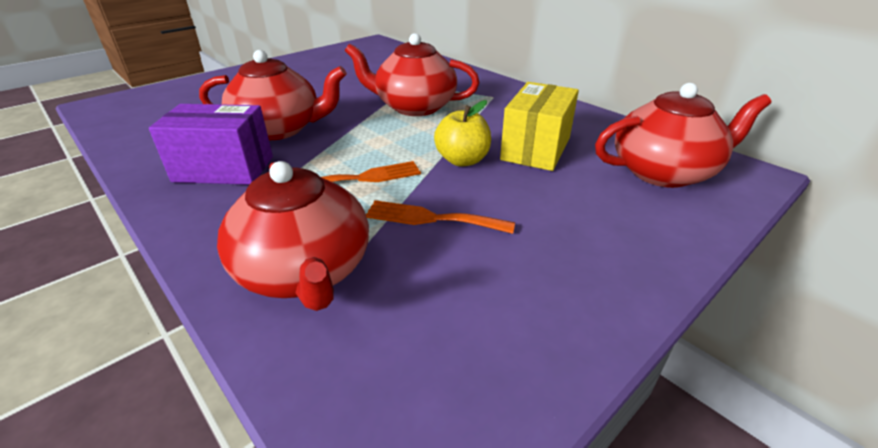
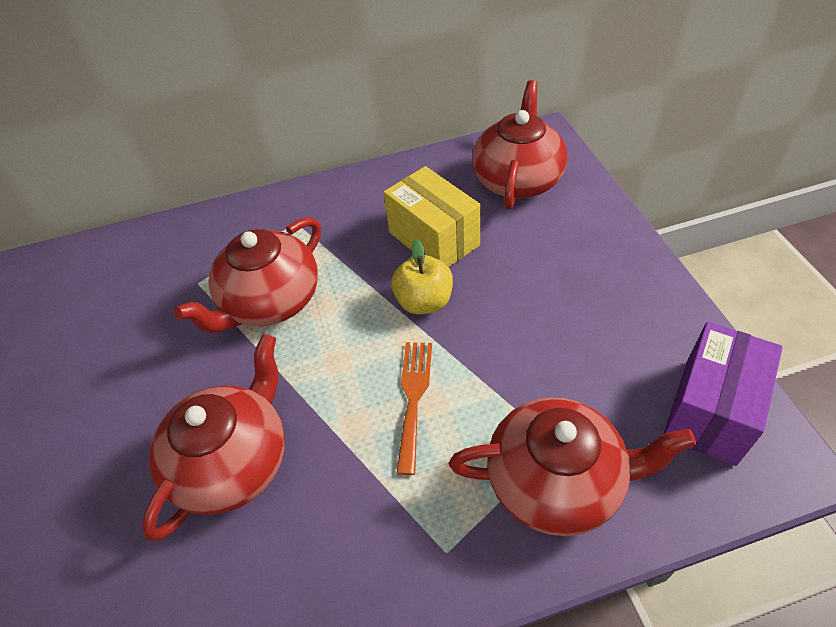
camera: 60 degrees left, 15 degrees up
purple box [149,104,273,185] -> purple box moved to [664,322,783,466]
orange fork [366,200,515,234] -> none

